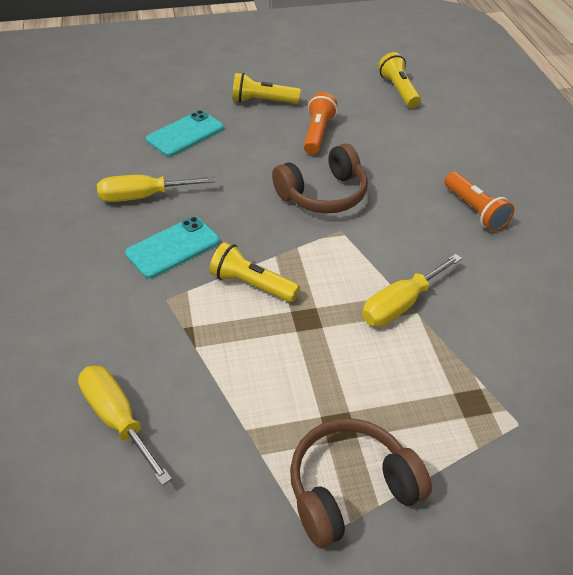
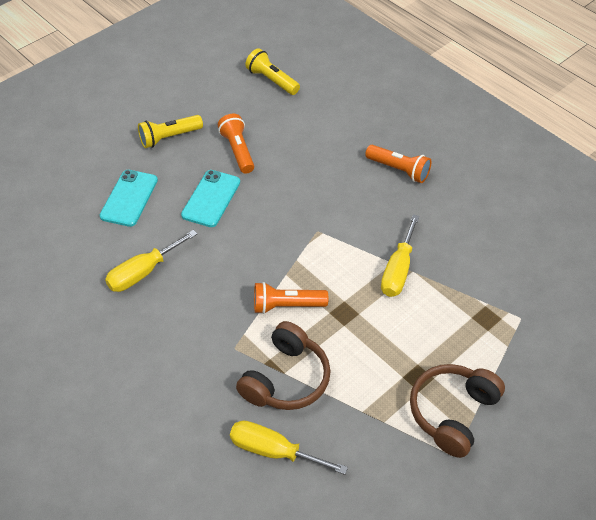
camera: 30 degrees left, 5 degrees up
turquoise phone [125,217,220,279] -> turquoise phone moved to [181,170,240,227]
yellow flashlight [209,242,300,302] -> orange flashlight [254,282,328,314]
brown headphones [272,144,368,213] -> brown headphones moved to [236,321,331,410]

